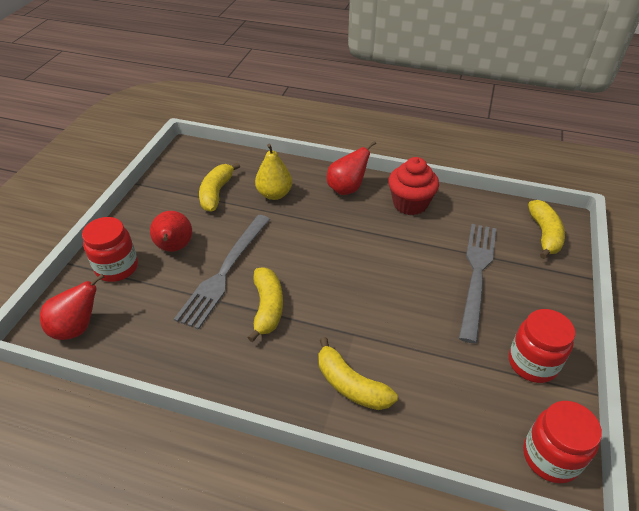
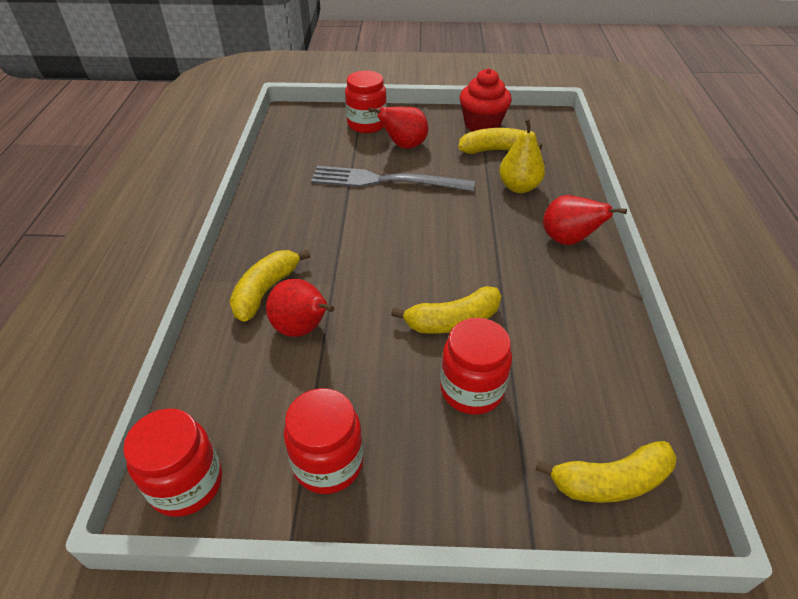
camera: 75 degrees right, 0 degrees up
red pear [40,274,105,340] -> red pear moved to [266,279,334,337]
yellow banana [247,267,283,342] -> yellow banana moved to [391,286,501,334]
red cupcake [388,157,439,215] -> red cupcake moved to [460,68,512,132]
grey fork [459,224,497,343] -> red jar [440,318,512,415]

